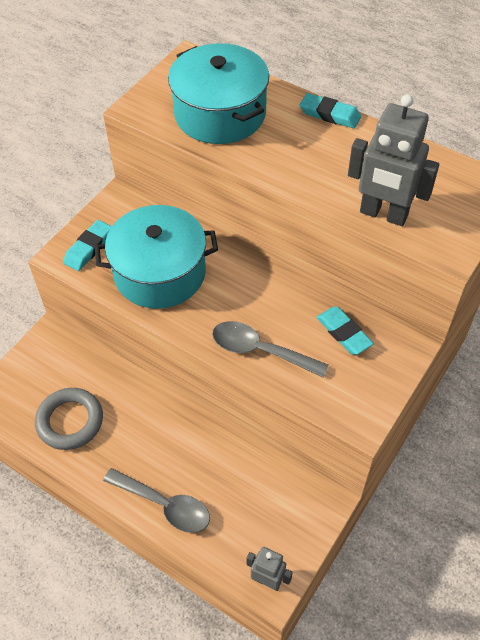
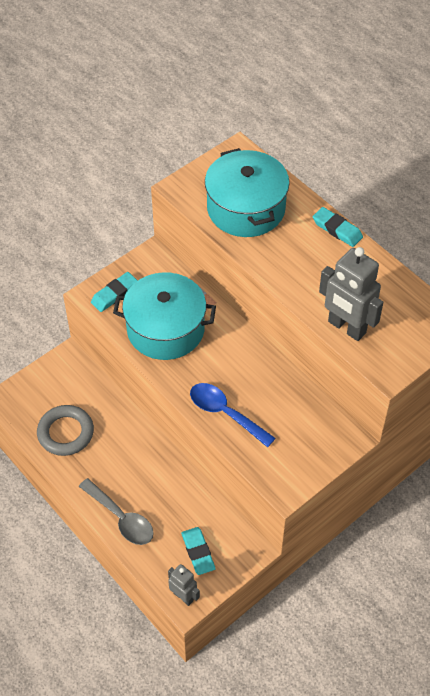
camera: 15 degrees right, 0 degrees up
grey spoon [212,321,329,378] -> blue spoon [190,383,276,447]
turquoise eraser [316,307,374,355] -> turquoise eraser moved to [181,527,216,575]

